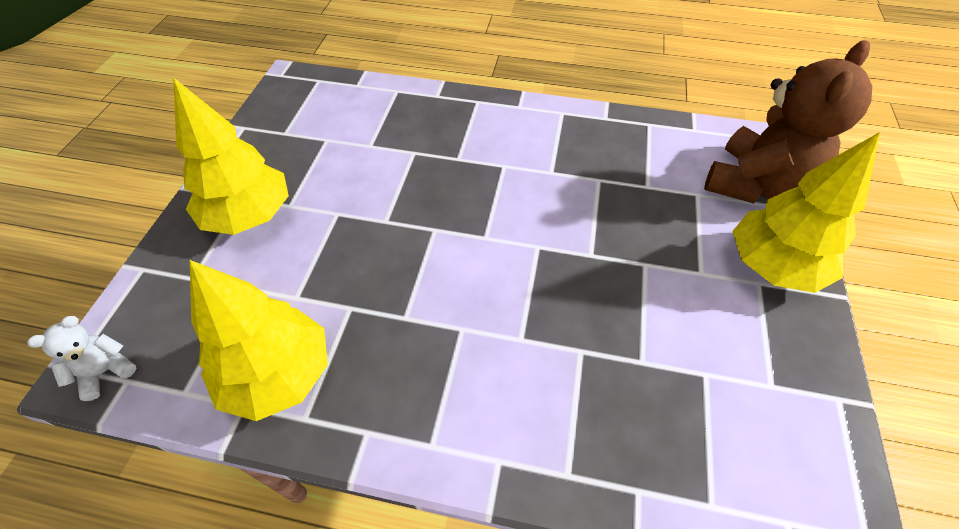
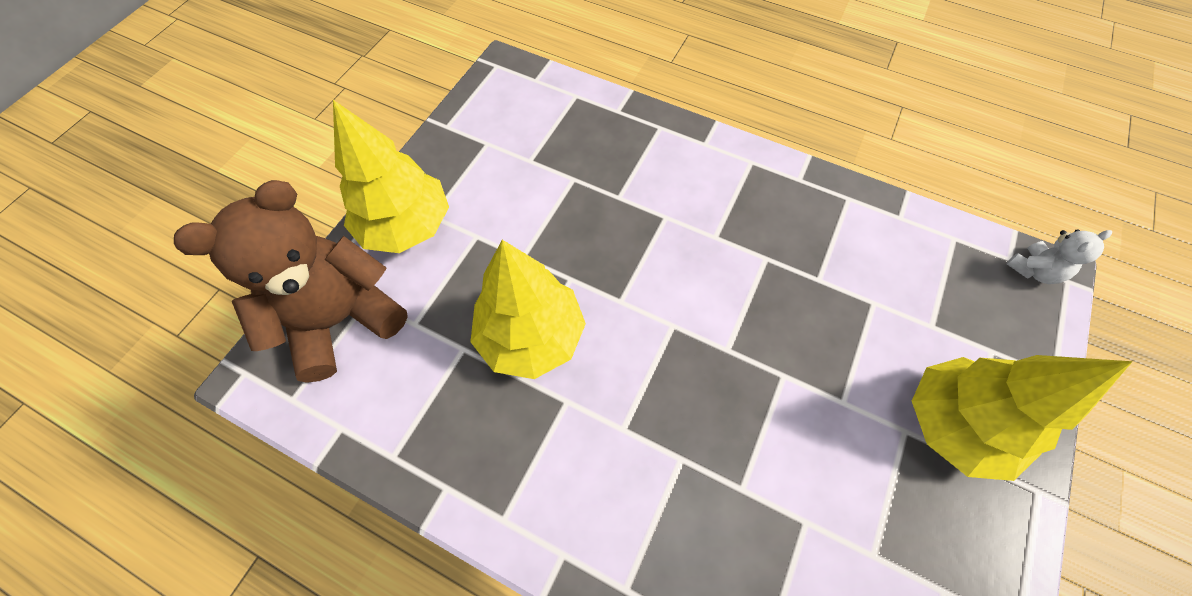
camera: 165 degrees left, 10 degrees up
yellow tree [190,260,328,421] -> yellow tree moved to [470,240,586,379]

